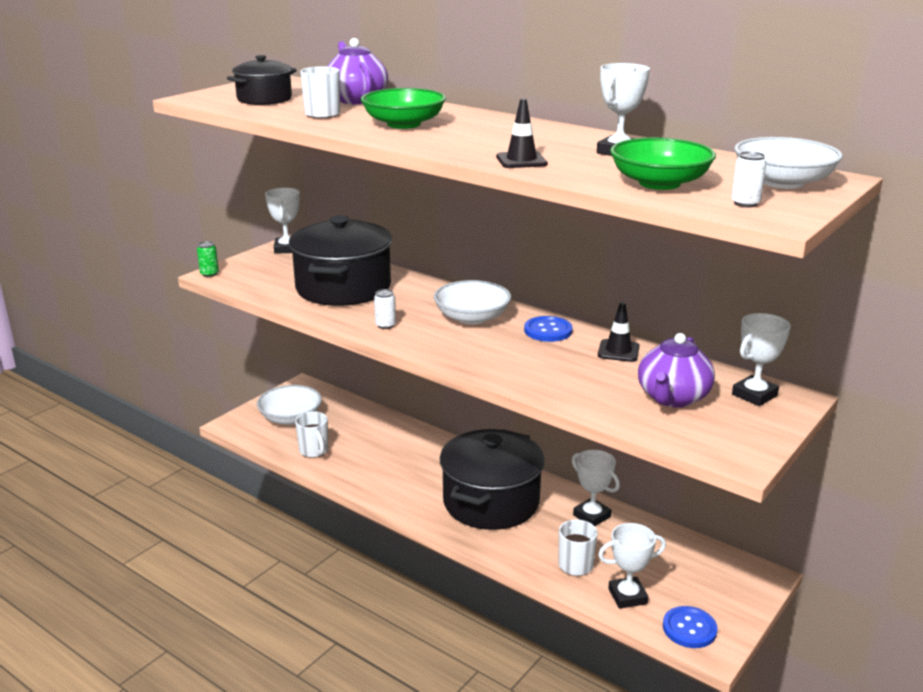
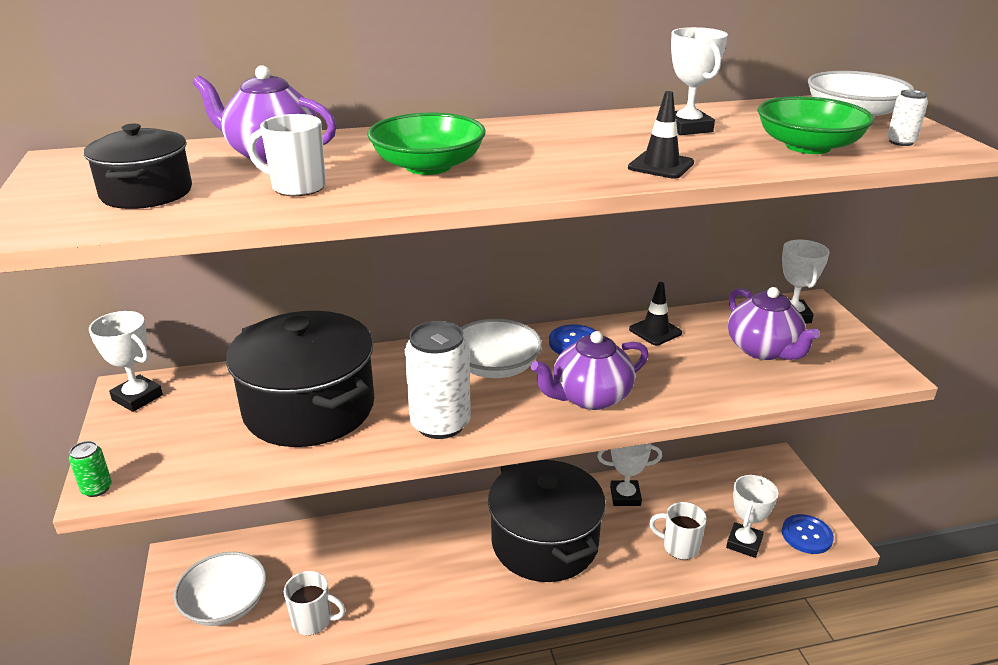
camera: 50 degrees left, 5 degrees up
white can [374,289,396,329] -> white can [405,321,471,439], size x2.26
none -> purple teapot [531,331,649,410]

